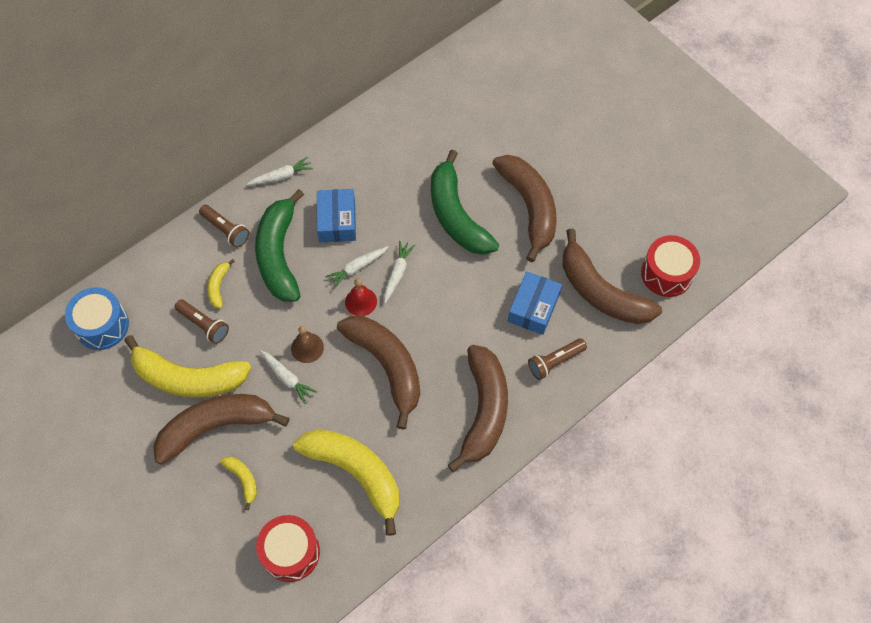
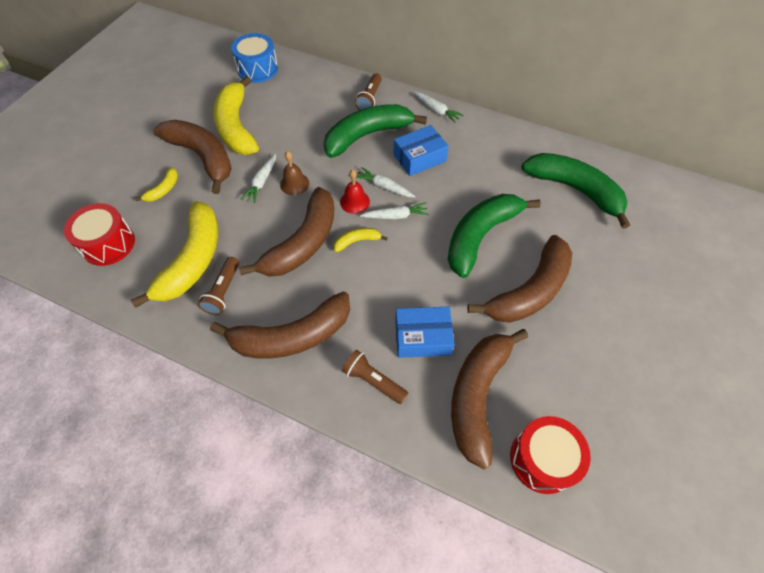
camera: 65 degrees right, 5 degrees down
brown flashlight [174,299,229,344] -> brown flashlight moved to [198,257,239,315]
yellow banana [207,259,235,309] -> yellow banana moved to [334,228,388,252]
none -> green banana [521,153,630,229]

